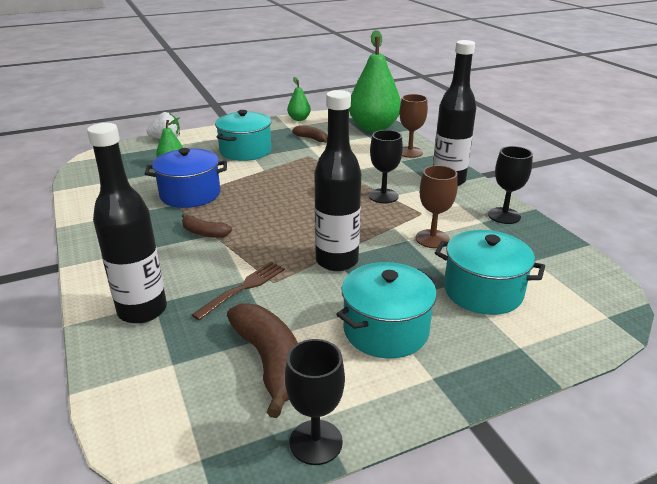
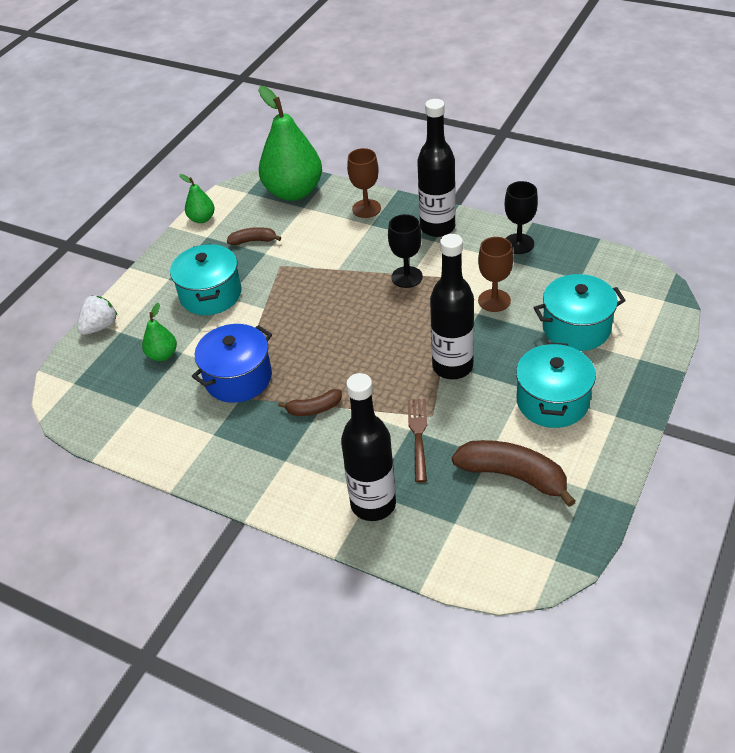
camera: 35 degrees left, 15 degrees up
black goblet [285,339,345,465] -> none

